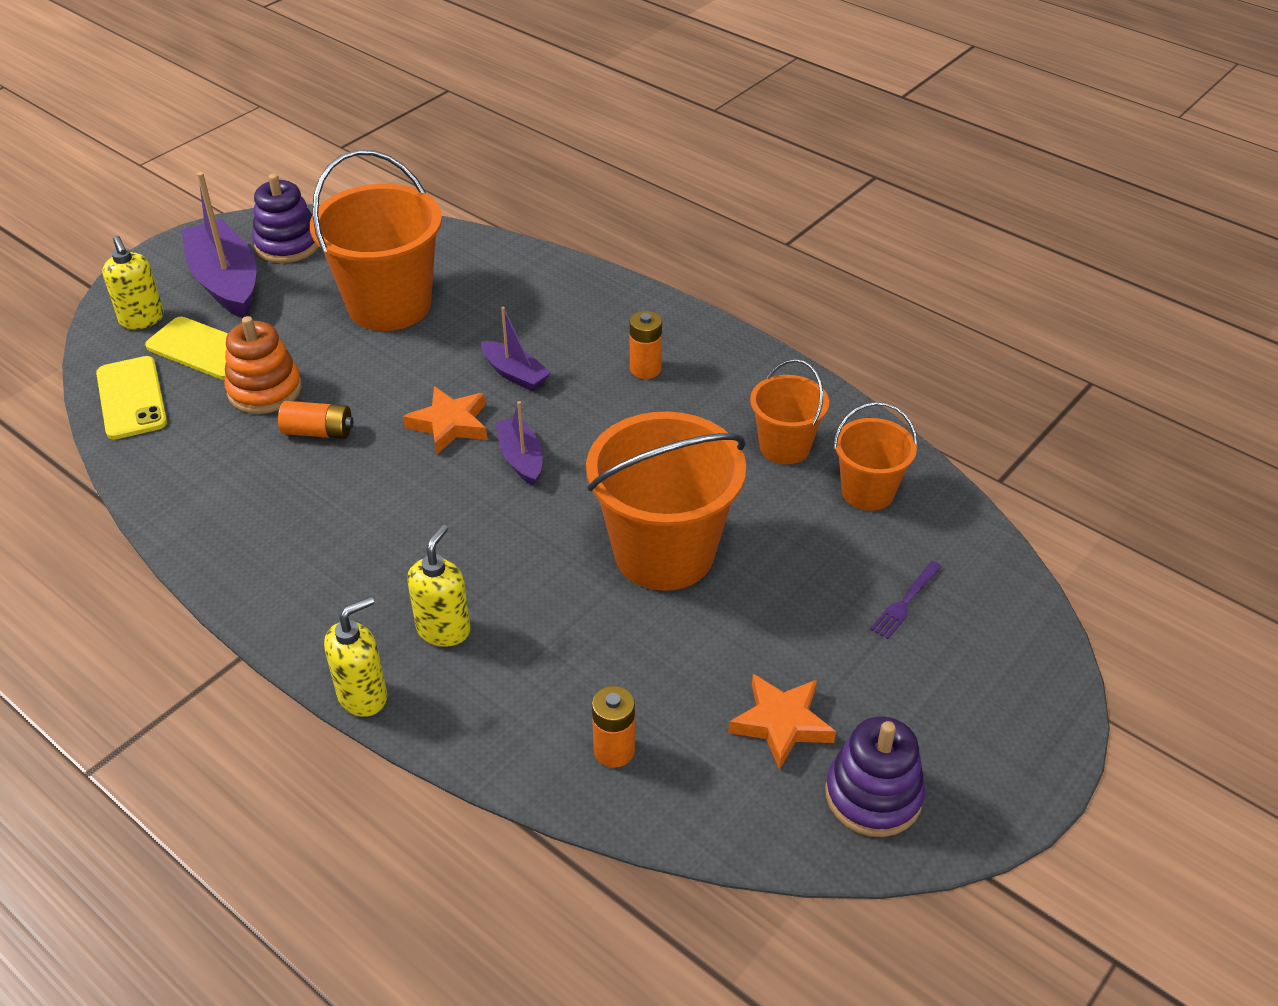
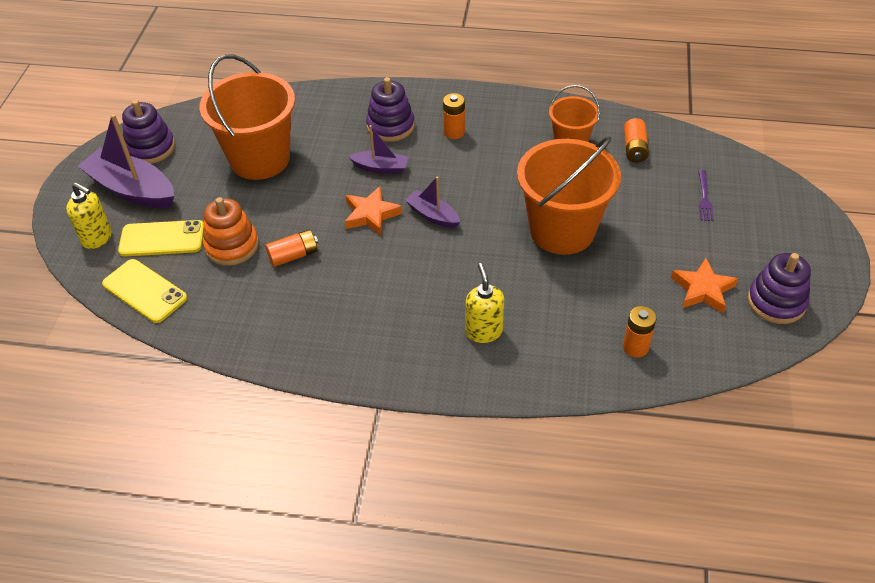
camera: 30 degrees left, 5 degrees up
yellow soap dispenser [324,596,387,717] -> none
orange bucket [834,402,917,511] -> orange battery [624,118,649,162]
none -> purple stacking toy [366,77,415,142]

